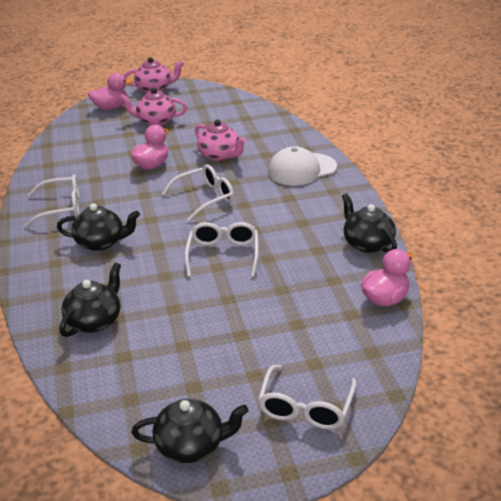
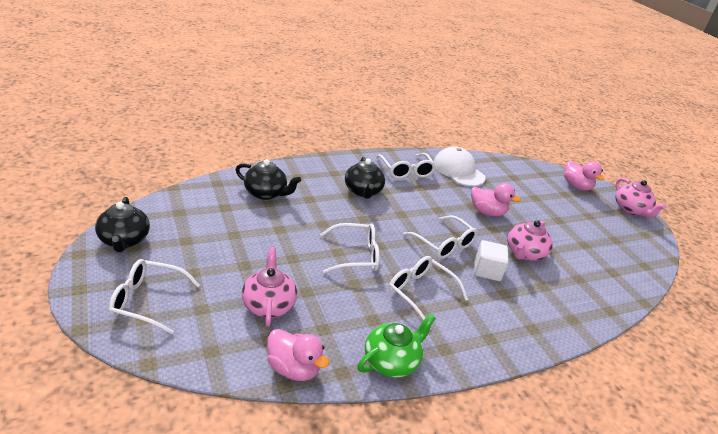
camera: 75 degrees right, 0 degrees up
pink teapot [120,88,187,126] -> pink teapot moved to [242,247,297,327]
white cap [268,146,337,186] -> white cap moved to [433,146,486,186]
black teapot [342,193,397,253] -> green teapot [357,314,436,377]
none -> white glasses [389,256,468,320]
none -> white cube [474,240,509,281]

